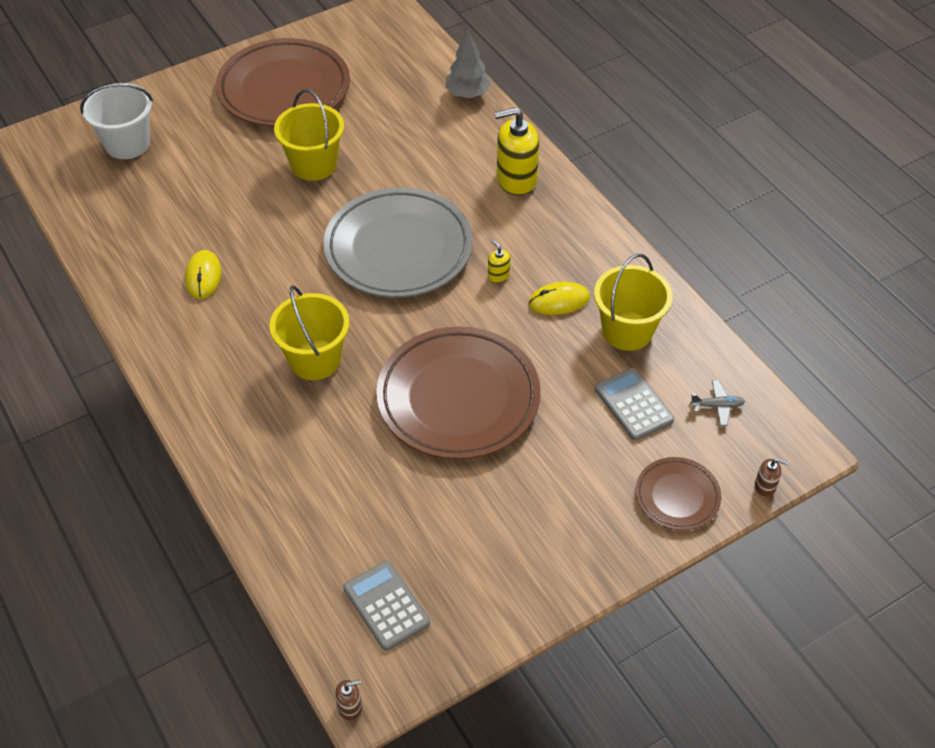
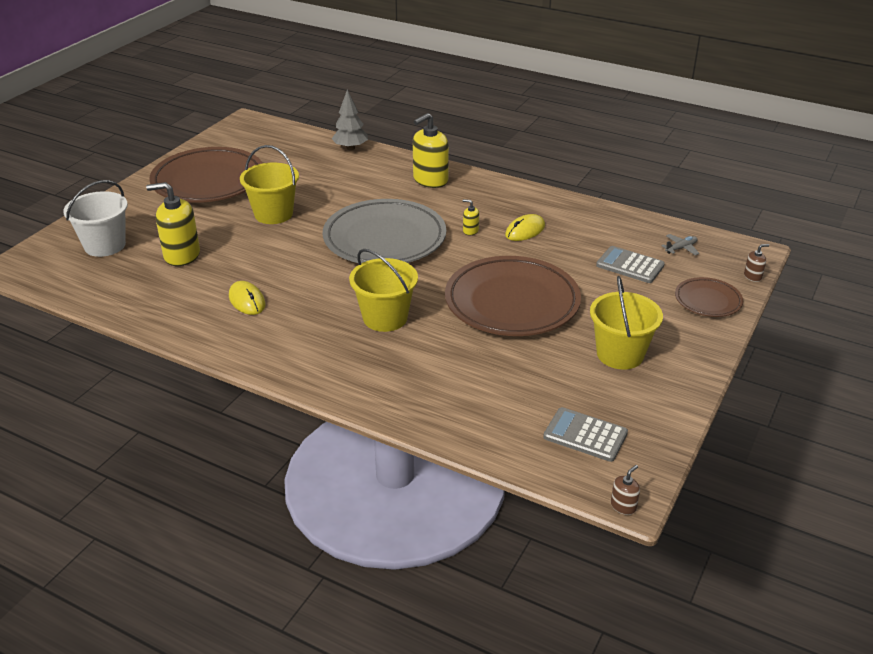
camera: 30 degrees left, 15 degrees down
yellow bucket [594,254,673,351] -> yellow bucket moved to [590,276,663,369]
none -> yellow soap dispenser [146,182,200,266]

